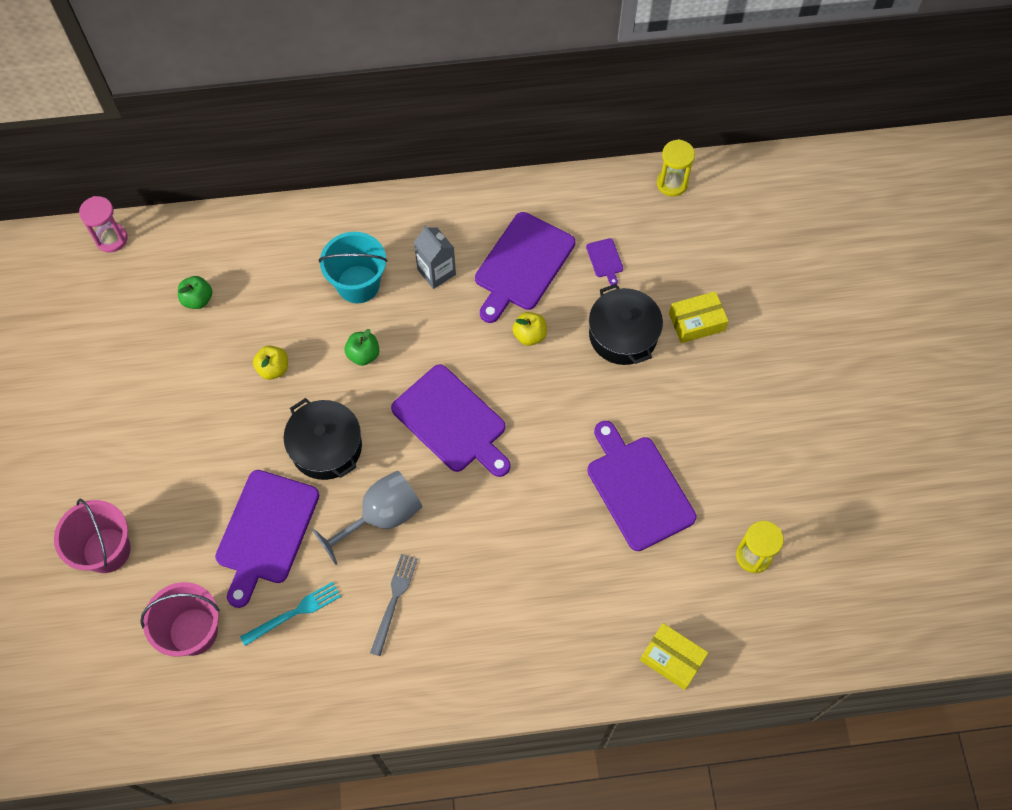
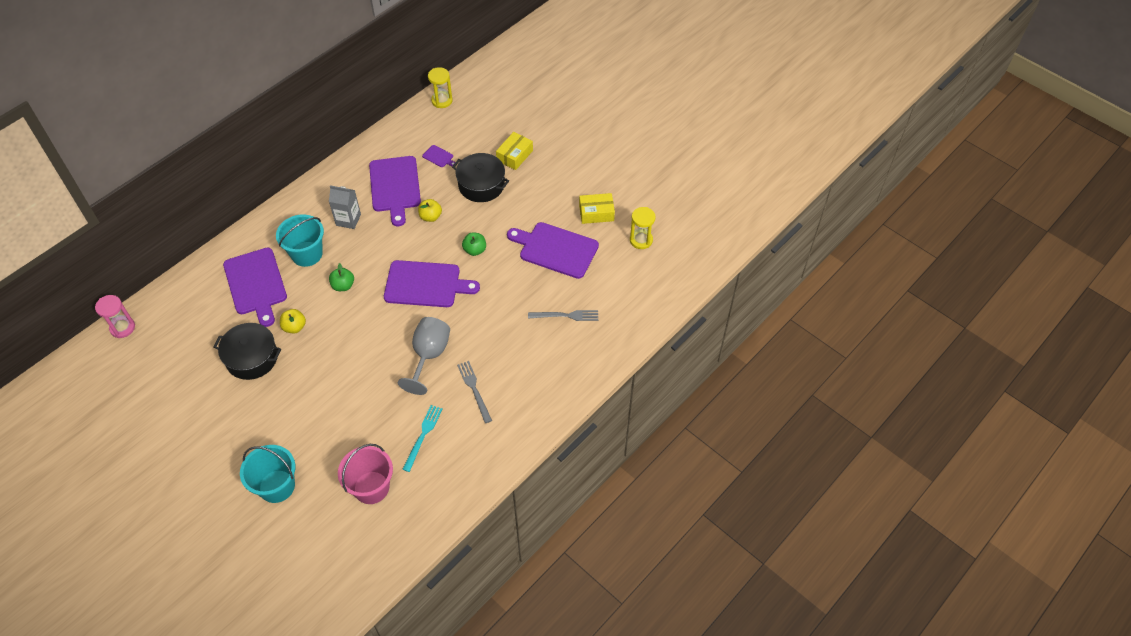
camera: 40 degrees left, 10 degrees down
pink bucket [54,499,131,573] -> turquoise bucket [240,445,295,503]
green apple [178,276,212,309] -> green apple moved to [462,232,486,256]
purple cutting board [215,470,319,608] -> purple cutting board moved to [223,248,287,327]
black pot [283,398,362,480] -> black pot moved to [213,323,281,380]
yellow box [640,623,708,690] -> yellow box moved to [579,193,615,224]
none -> grey fork [528,310,598,321]

